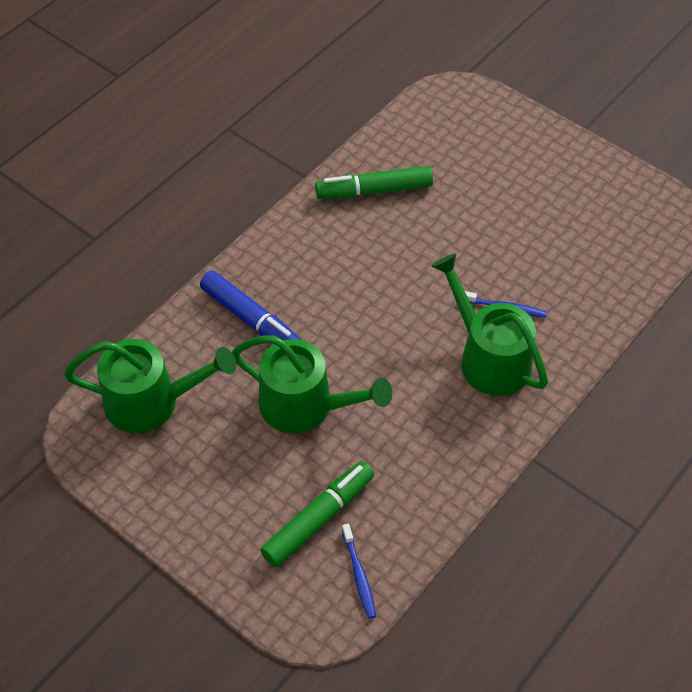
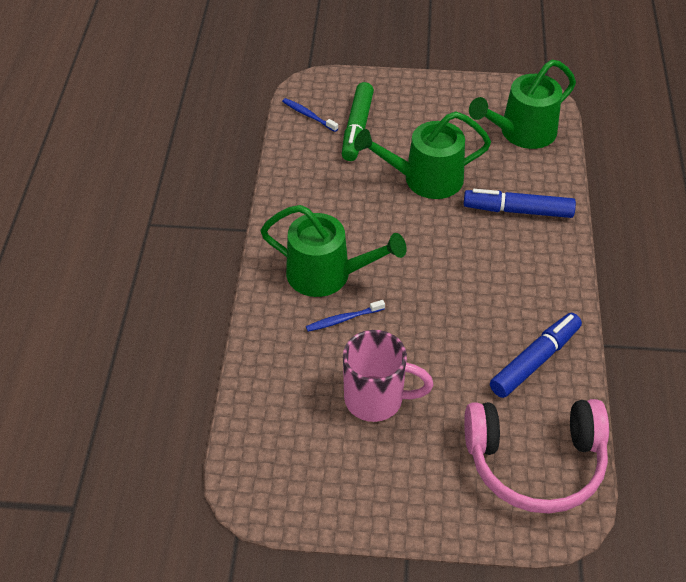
camera: 145 degrees right, 5 degrees down
green marker [315,166,433,199] -> blue marker [490,313,582,398]
none -> pink mug [343,330,433,422]
none -> pink headphones [464,399,609,514]

